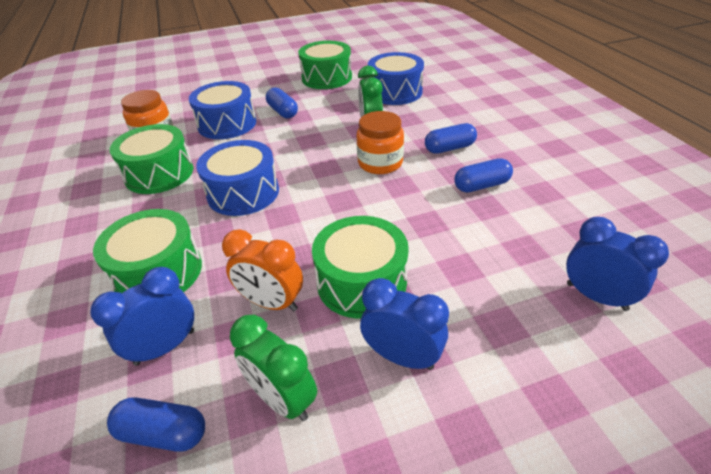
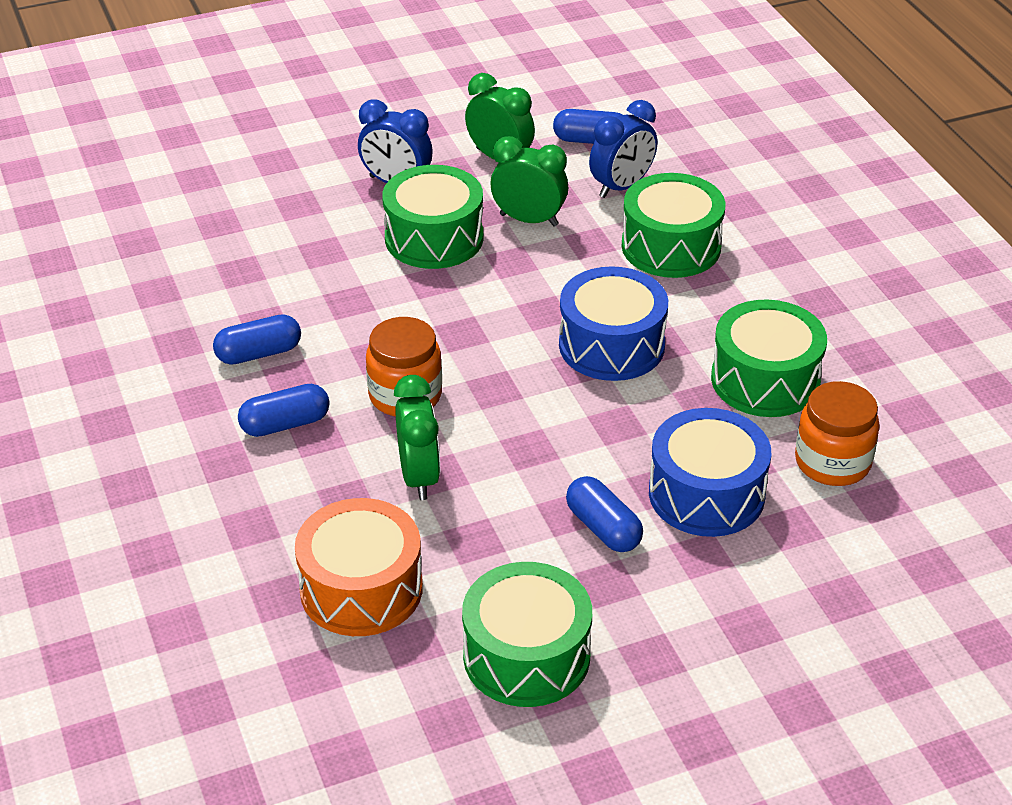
camera: 175 degrees right, 0 degrees up
orange clock [222,229,303,311] -> green clock [490,136,568,227]
blue drum [368,52,424,105] -> orange drum [295,498,423,636]
blue clock [566,217,669,311] -> none

